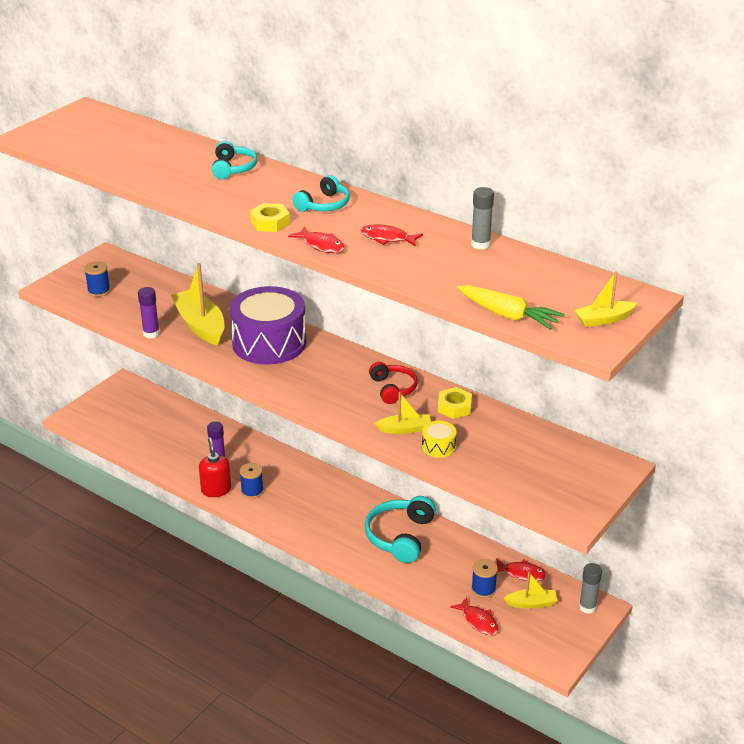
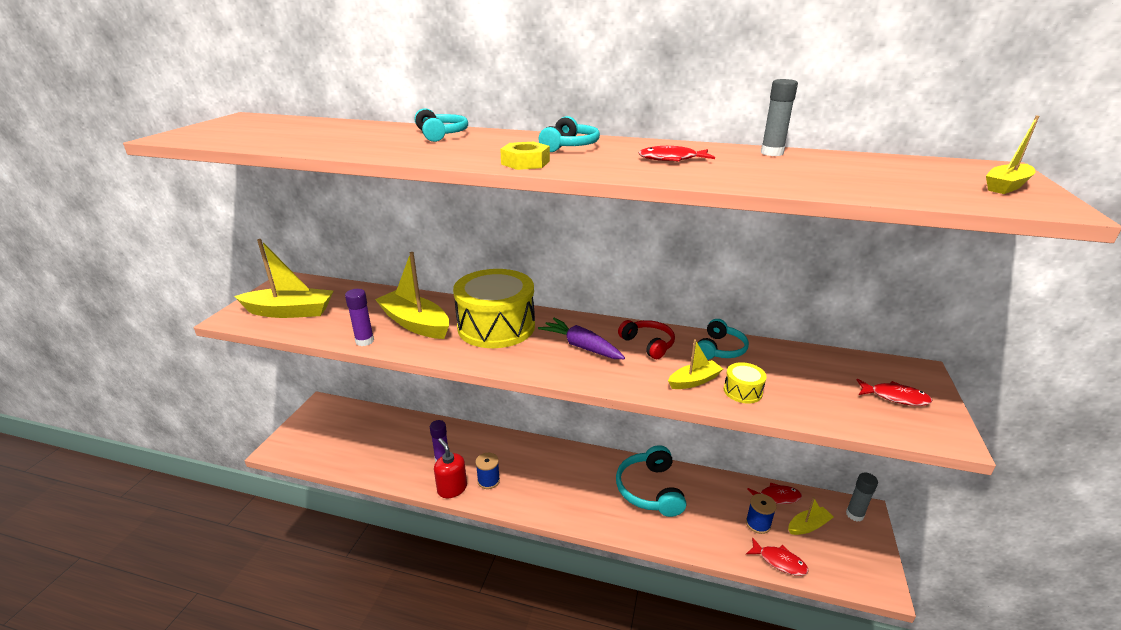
camera: 20 degrees left, 5 degrees down
blue spool [84,261,110,297] -> yellow boat [234,239,333,318]
purple drum [230,286,306,365] -> yellow drum [453,269,535,348]
red fish [288,226,345,253] -> red fish moved to [857,379,932,406]
yellow nut [438,387,472,419] -> turquoise headphones [698,319,749,360]
yellow carrot [457,285,564,330] -> none
none -> purple carrot [538,318,625,359]

